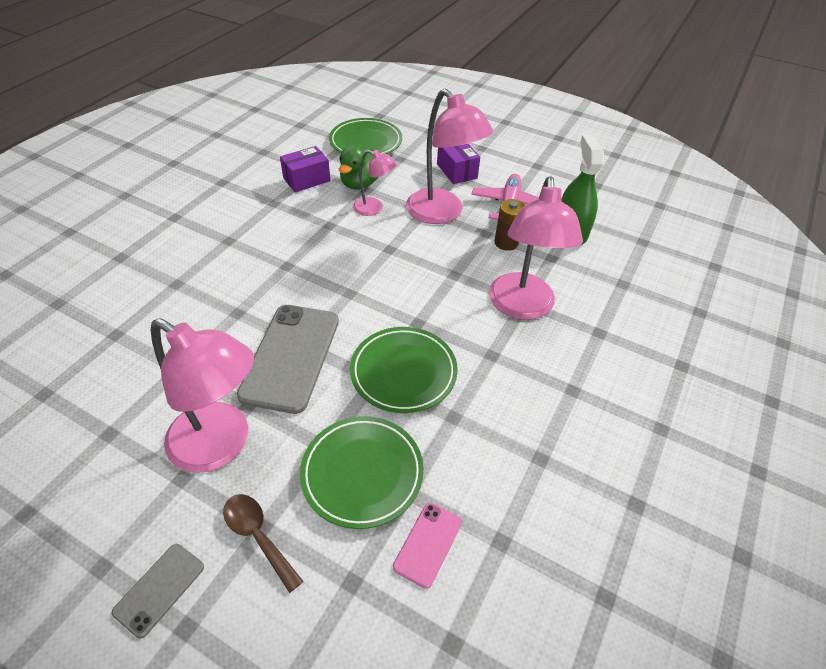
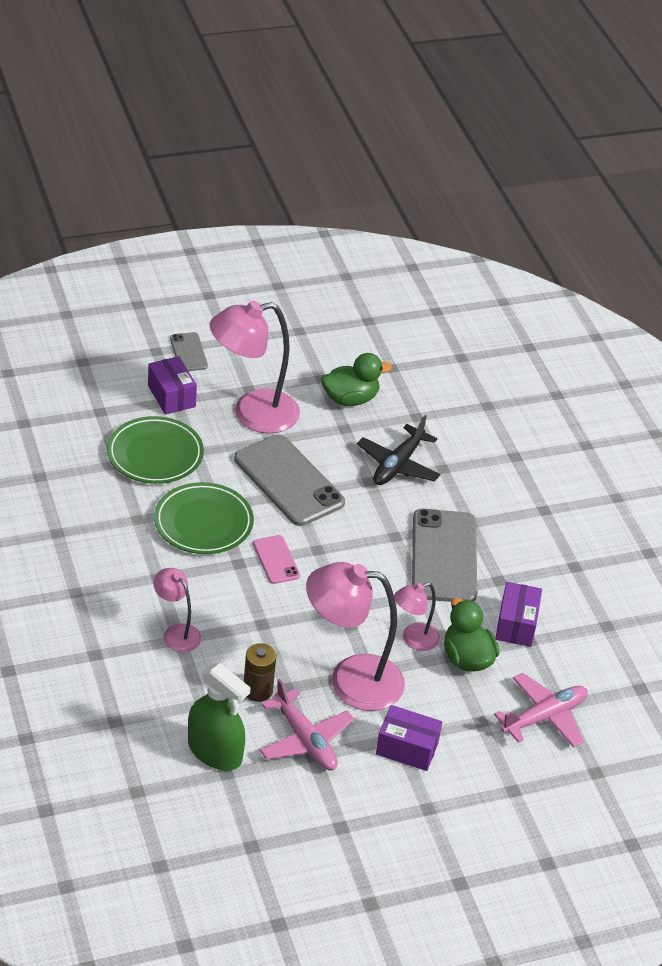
camera: 130 degrees right, 5 degrees down
brown spoon [223,494,303,593] -> purple box [148,356,197,414]
green plate [329,118,402,154] -> pink plane [494,673,588,748]
pink phone [393,503,462,589] -> pink phone moved to [253,535,300,584]
pink lamp [489,176,583,320] -> pink lamp [154,568,201,652], size x0.52
none -> green duck [321,353,392,406]
none -> black plane [357,415,441,485]
none -> grey phone [412,509,477,602]

